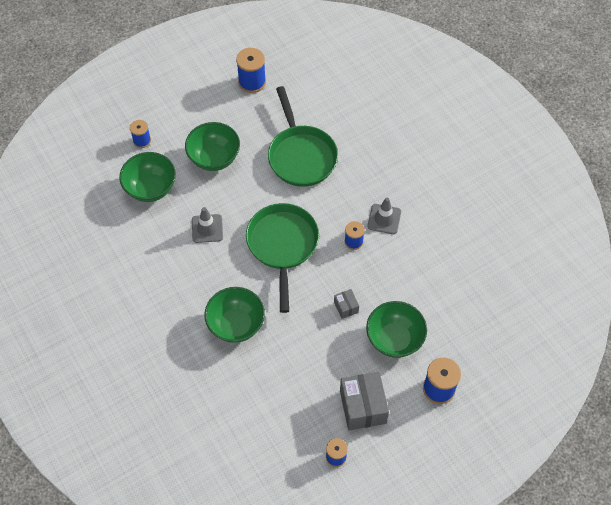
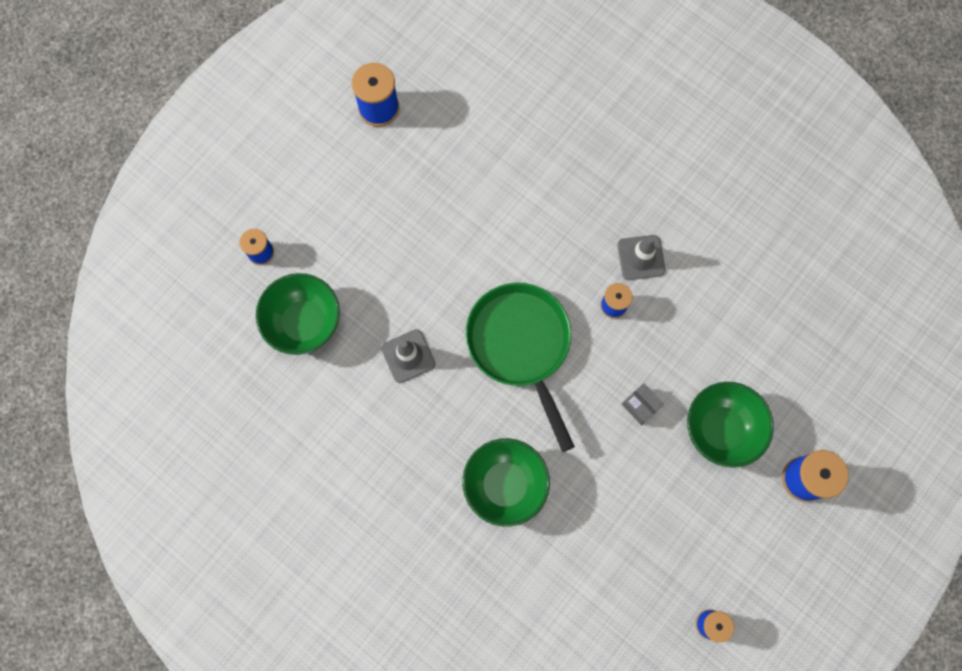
camera: 20 degrees left, 15 degrees up
green bowl [185,122,240,171] -> none
green pan [268,86,338,187] -> none
grey box [340,372,389,430] -> none

